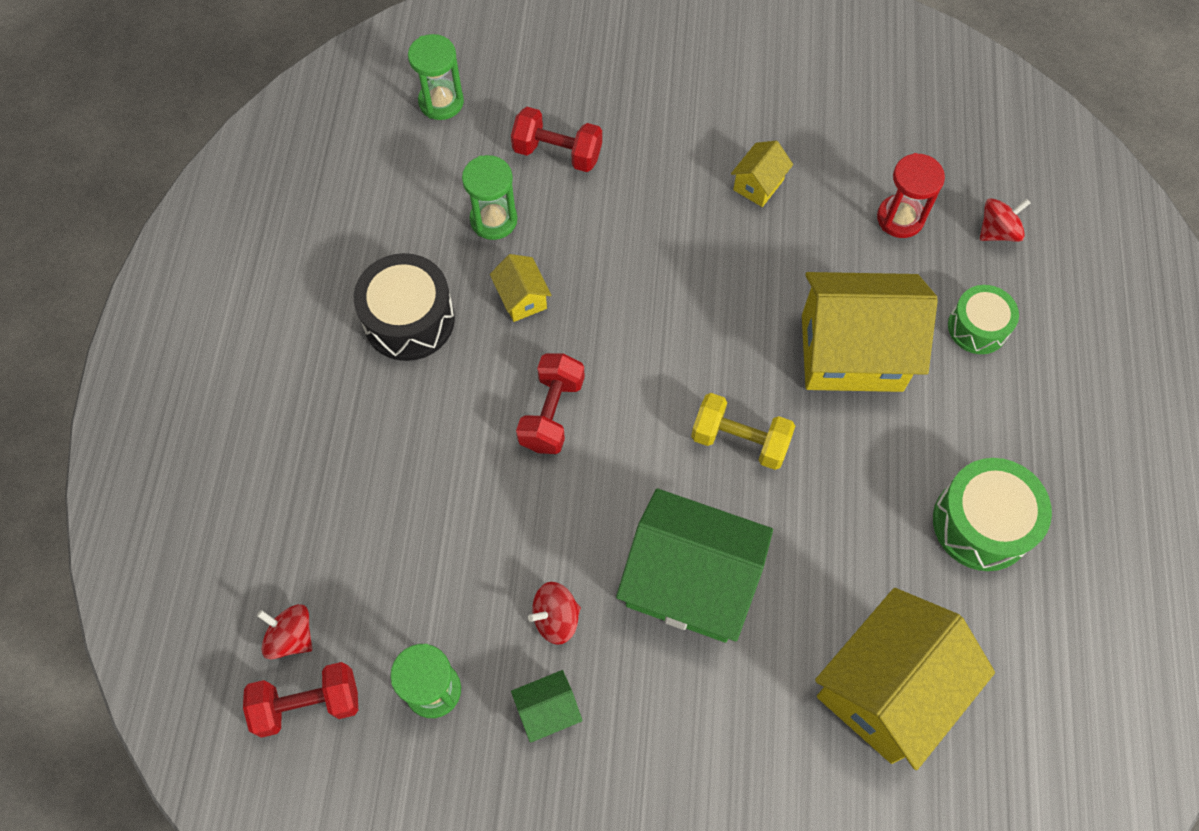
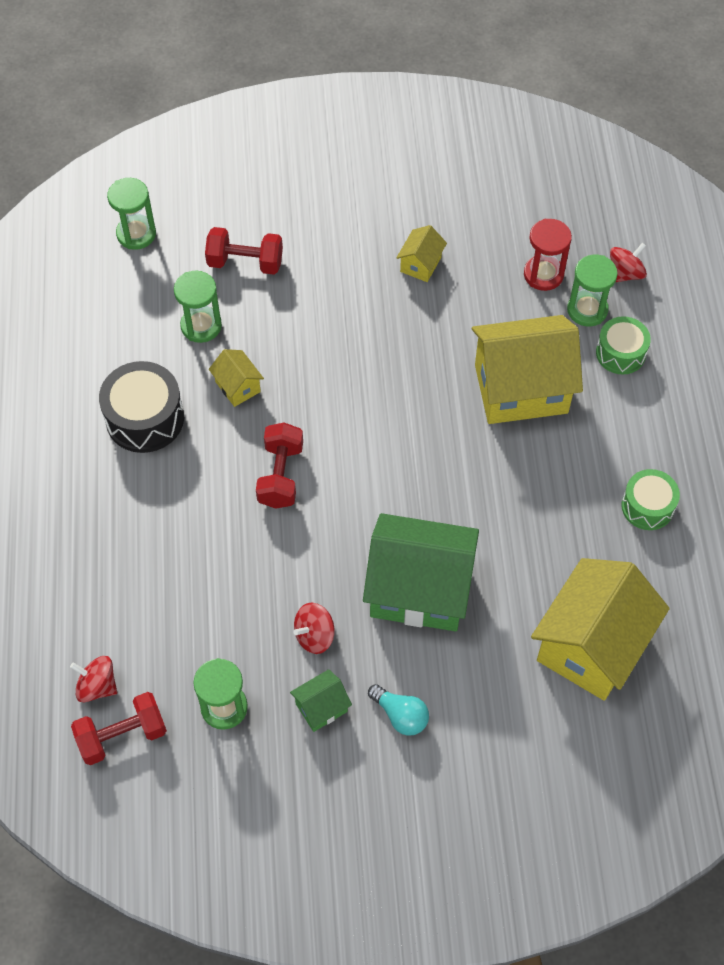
camera: 10 degrees left, 5 degrees down
yellow dumbbell [691,393,795,470] -> none
green drum [933,458,1052,571] -> green drum [621,469,680,530], size x0.65
none -> turquoise light bulb [368,684,429,736]
none -> green hourglass [567,254,618,327]

